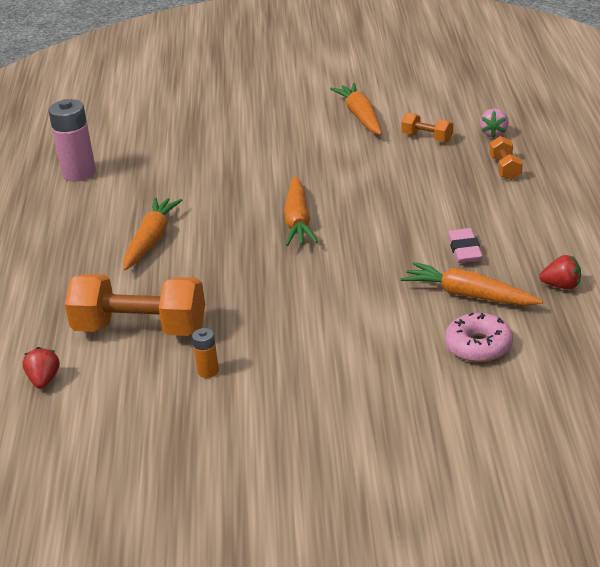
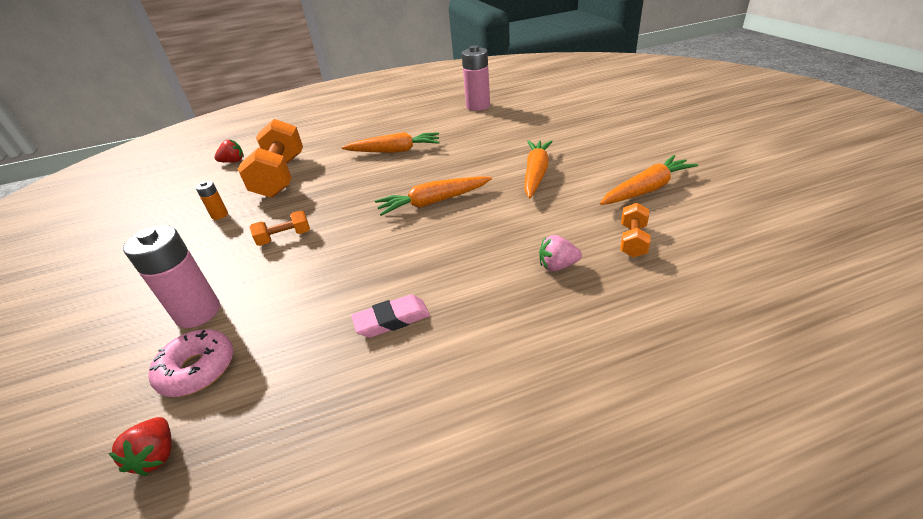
camera: 75 degrees right, 5 degrees up
orange carrot [401,262,543,306] -> orange carrot moved to [525,140,553,198]
pink strawberry [479,109,509,138] -> pink strawberry moved to [539,235,582,271]
orange dumbbell [490,136,523,180] -> orange dumbbell moved to [250,210,310,246]
red strawberry [540,255,581,290] -> red strawberry moved to [108,417,172,476]
none -> pink battery [123,225,220,328]

